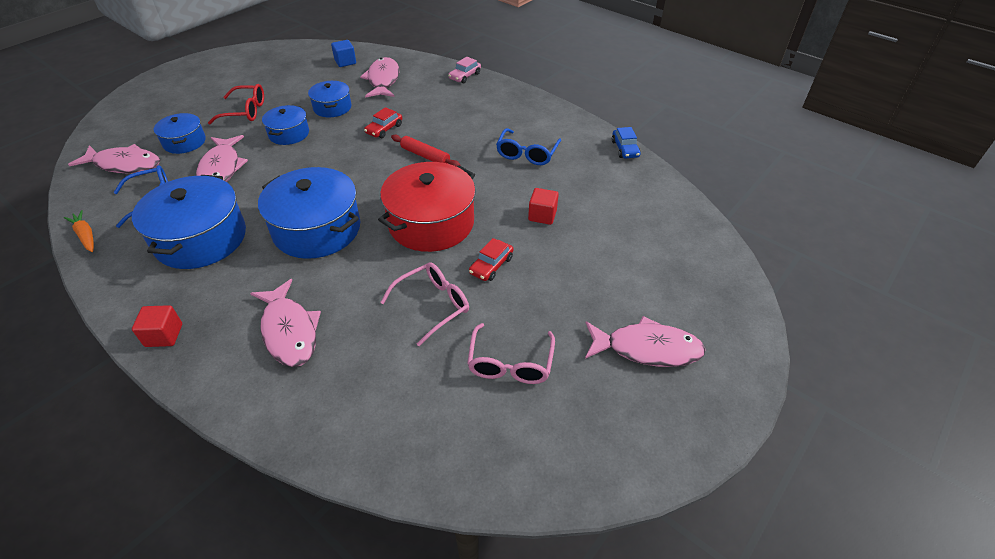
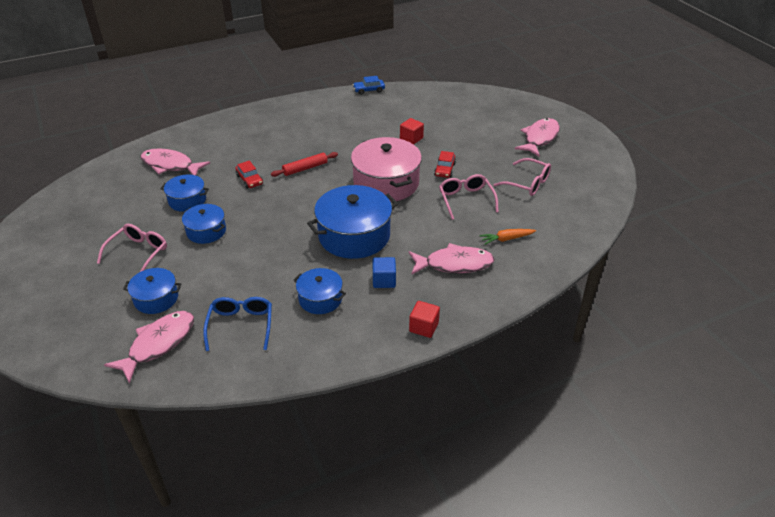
camera: 65 degrees left, 5 degrees down
orange carrot [64,210,94,252] -> orange carrot moved to [480,229,536,245]
blue pot [132,175,246,269] -> blue pot [294,268,346,314], size x0.55
pink fish [196,135,248,182] -> none
red glasses [208,84,264,124] -> pink glasses [97,224,167,272]
blue cube [331,40,356,67] -> blue cube moved to [373,257,396,288]
red pot [378,162,476,252] -> pink pot [351,137,422,202]
pink car [448,57,481,83] -> none
red car [469,238,513,281] -> red car turned 45 degrees clockwise [434,151,456,178]
blue glasses [496,128,561,165] -> none
blue car [612,127,641,159] -> blue car turned 150 degrees clockwise [353,76,385,95]

